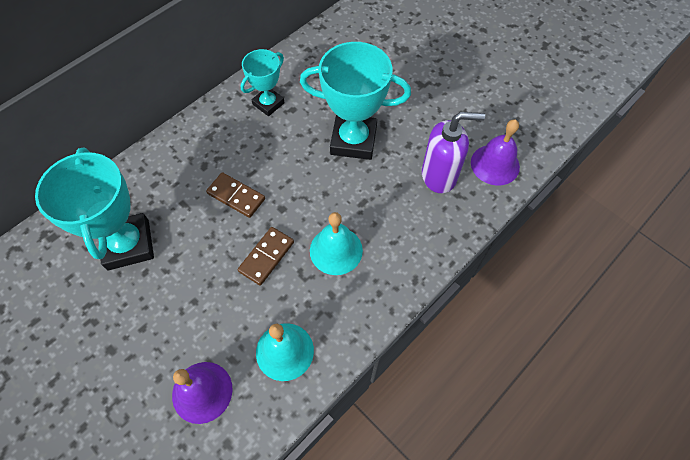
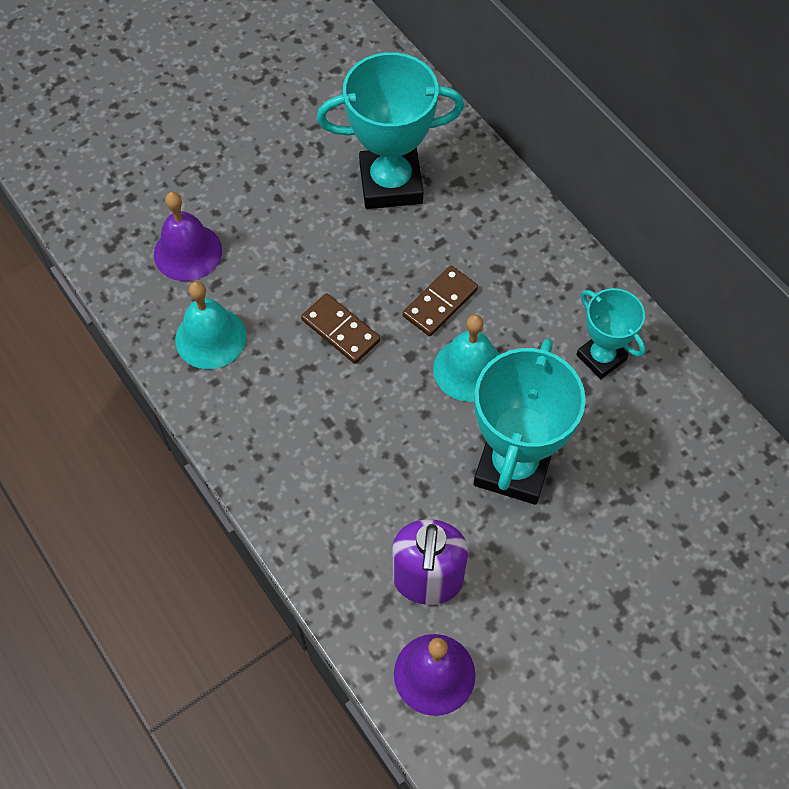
camera: 100 degrees right, 0 degrees up
turquoise bell [310,212,363,275] -> turquoise bell moved to [433,314,500,402]

